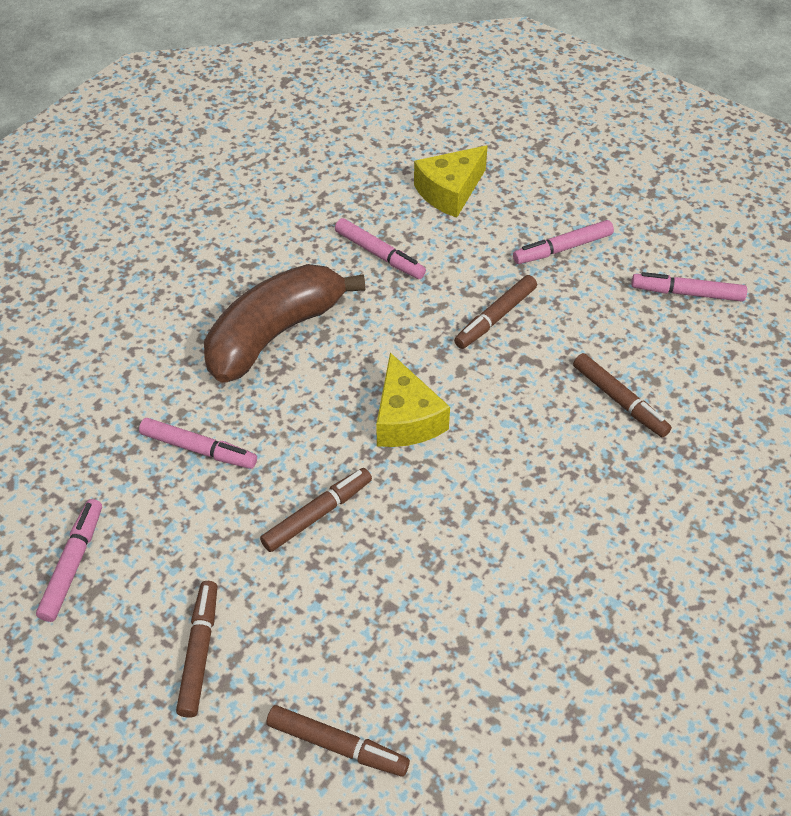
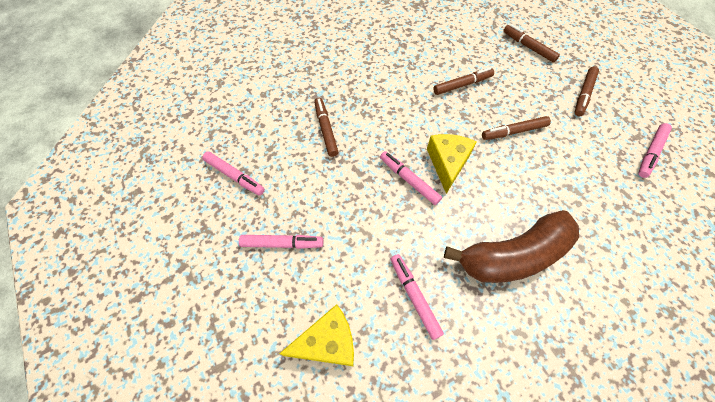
camera: 155 degrees left, 10 degrees up
pink marker [139,418,257,469] -> pink marker moved to [380,151,442,205]
brown marker [454,275,537,349] -> brown marker moved to [433,68,494,95]

